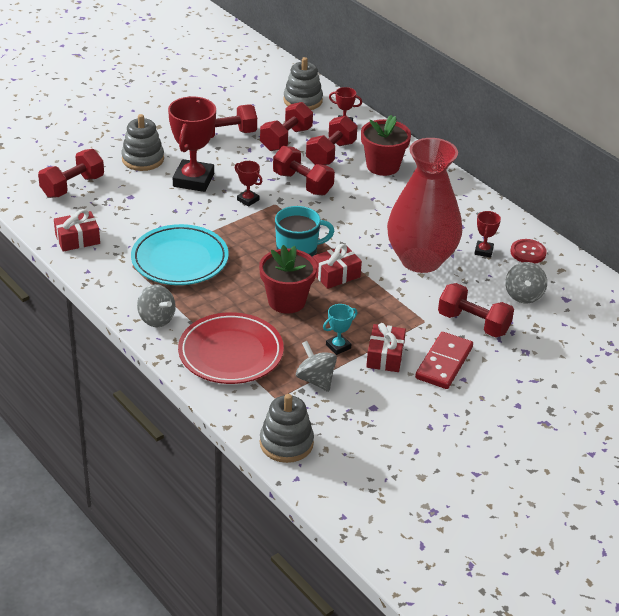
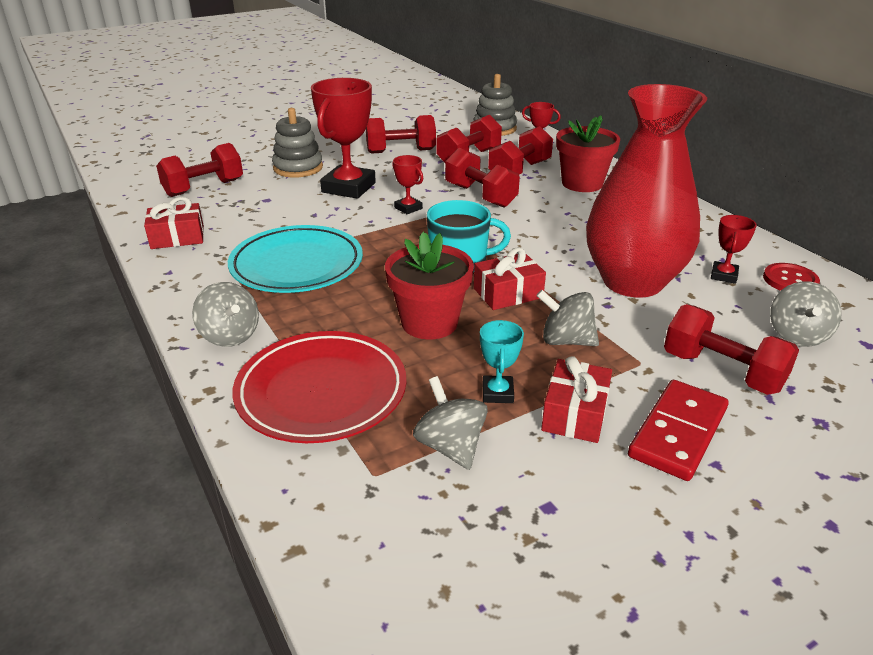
camera: 10 degrees right, 5 degrees down
grey stacking toy [260,394,314,463] -> none
turquoise trophy [323,304,357,355] -> turquoise trophy turned 60 degrees counterclockwise [480,320,524,403]
none -> grey spinning top [536,290,599,346]

